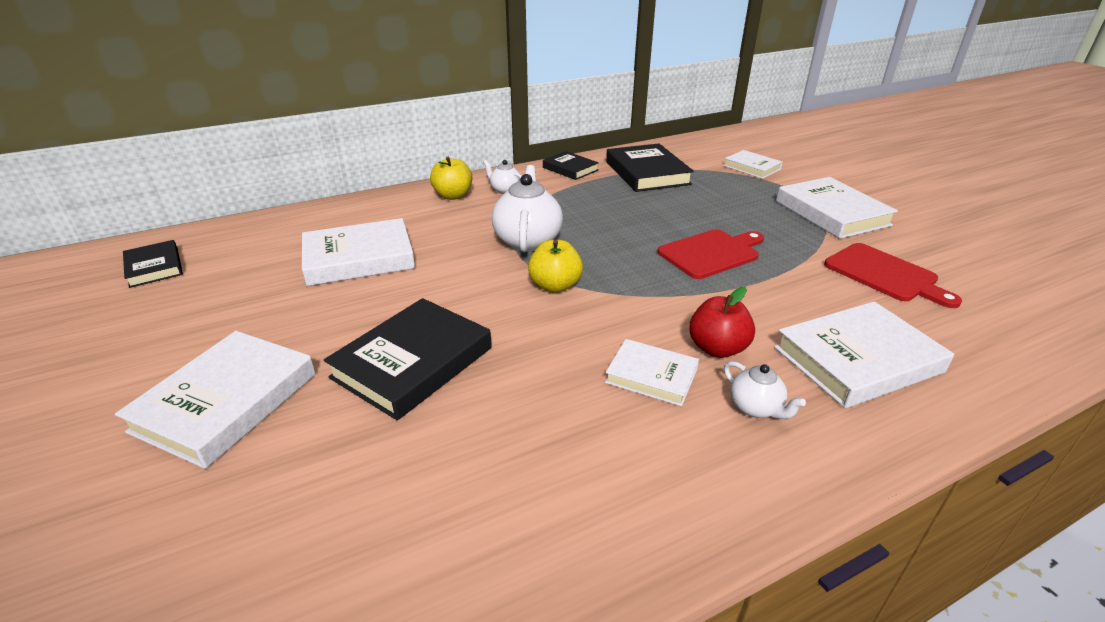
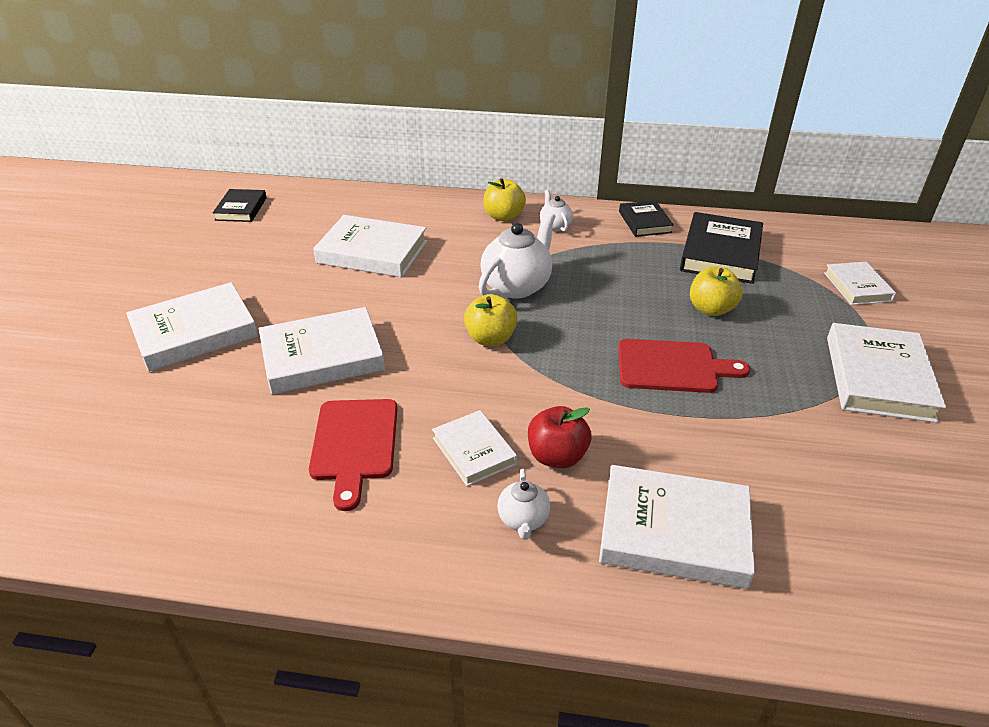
camera: 35 degrees right, 5 degrees up
black book [324,298,492,420] -> white book [259,307,385,394]
red cutting board [824,243,962,308] -> red cutting board moved to [309,399,397,511]
none -> yellow apple [690,267,743,316]

